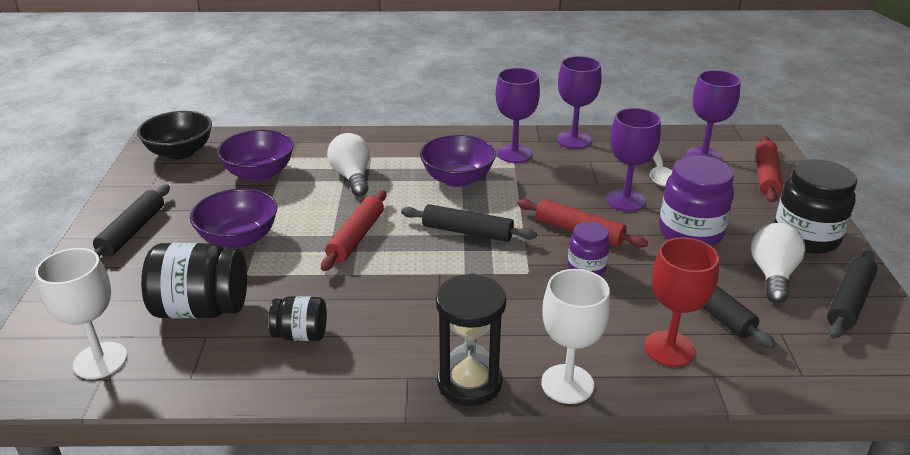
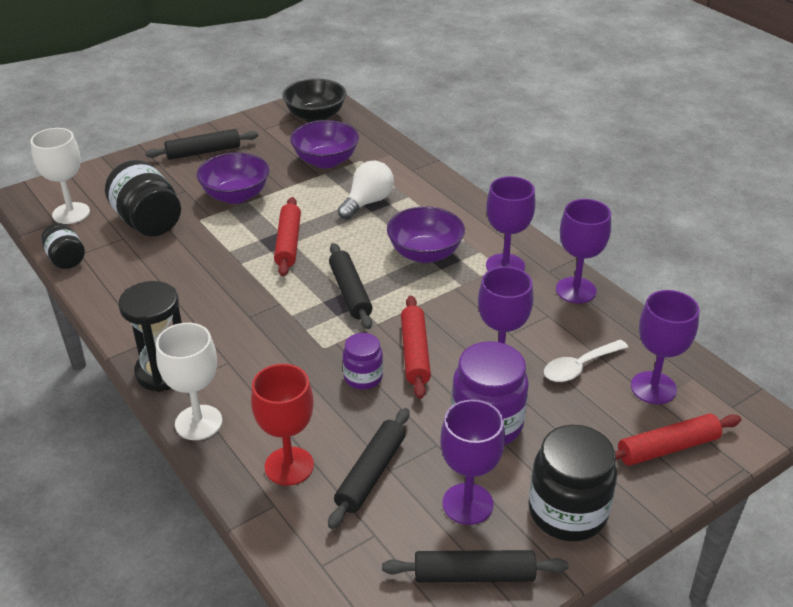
camera: 55 degrees right, 5 degrees up
black jar [269,296,327,341] -> black jar moved to [41,223,85,269]
red rolling pin [321,190,386,271] -> red rolling pin turned 75 degrees counterclockwise [274,197,301,276]
white light bulb [751,223,805,303] -> purple goblet [440,400,505,525]

